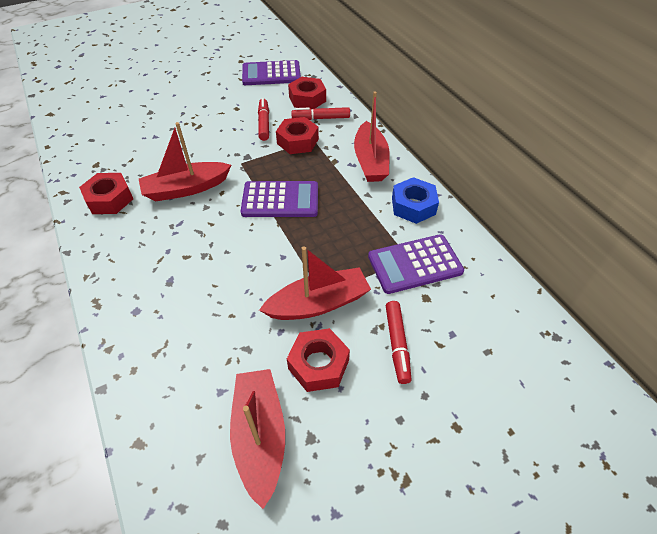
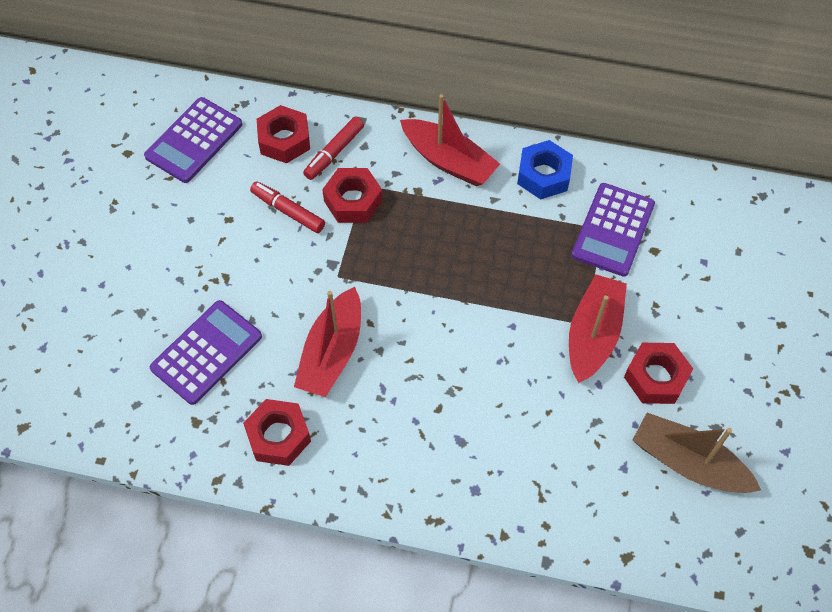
camera: 50 degrees left, 10 degrees up
red boat [230,369,285,509] -> brown boat [632,413,761,493]
purple calculator [241,181,318,217] -> purple calculator moved to [150,300,262,405]
red marker [386,301,412,384] -> none

